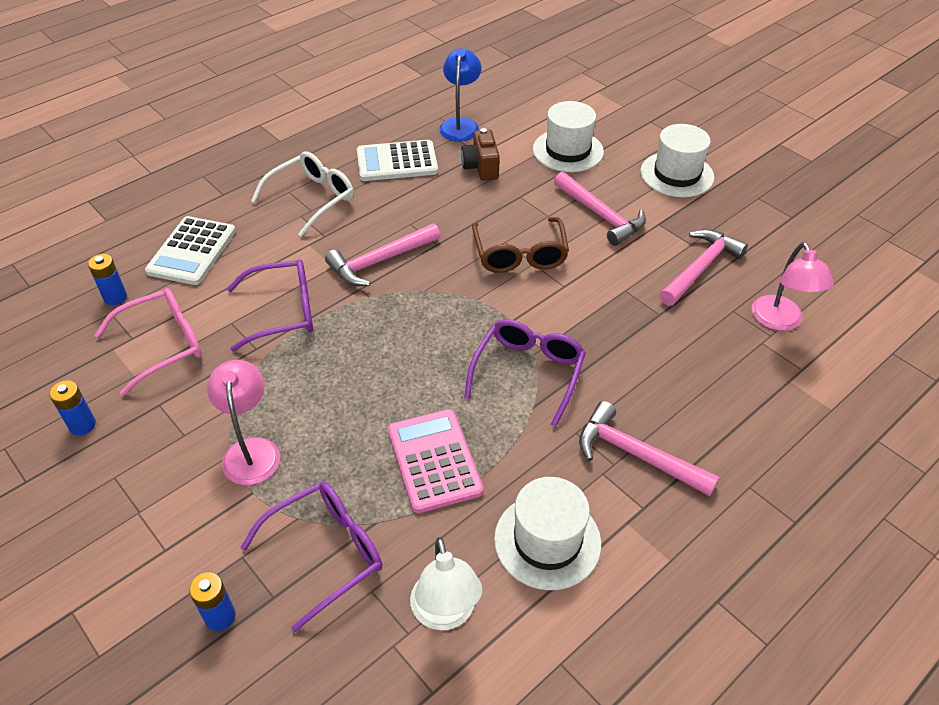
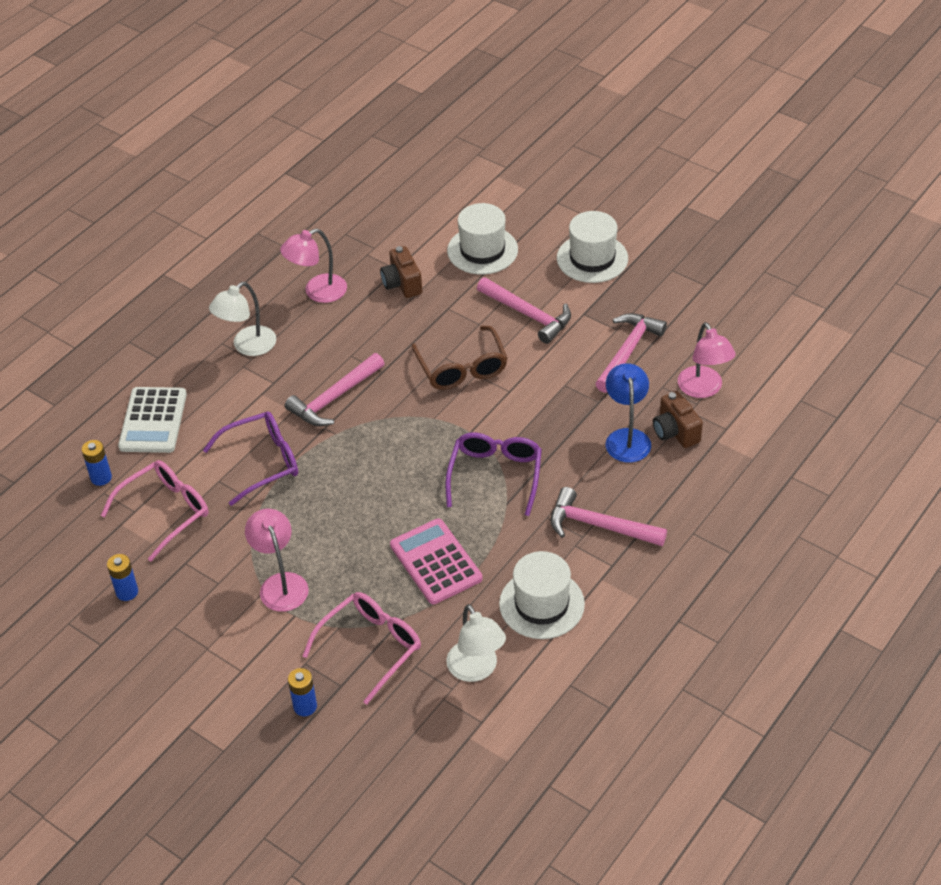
camera: 10 degrees left, 0 degrees up
purple glasses [240,482,382,632] -> pink glasses [303,592,421,704]
white glasses [251,151,354,237] -> white lamp [209,282,276,356]
white calculator [357,140,438,181] -> pink lamp [280,229,347,303]
blue lamp [439,48,481,141] -> blue lamp moved to [606,363,651,463]
none -> brown camera [653,391,703,448]

